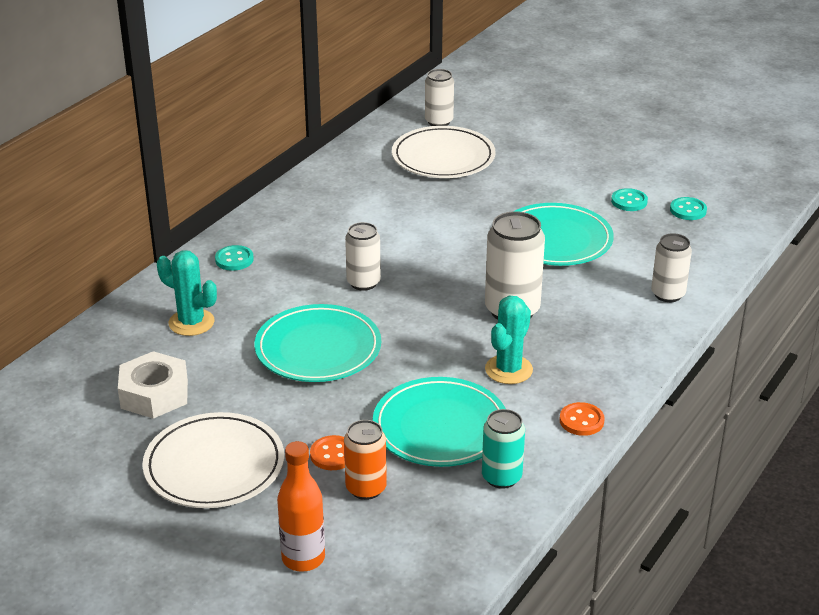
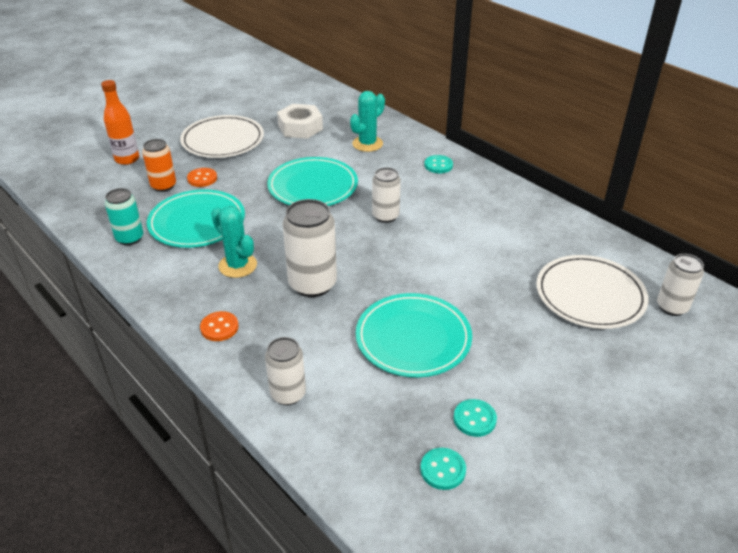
camera: 105 degrees right, 5 degrees up
orange button [560,402,605,436] -> orange button moved to [200,311,239,341]

